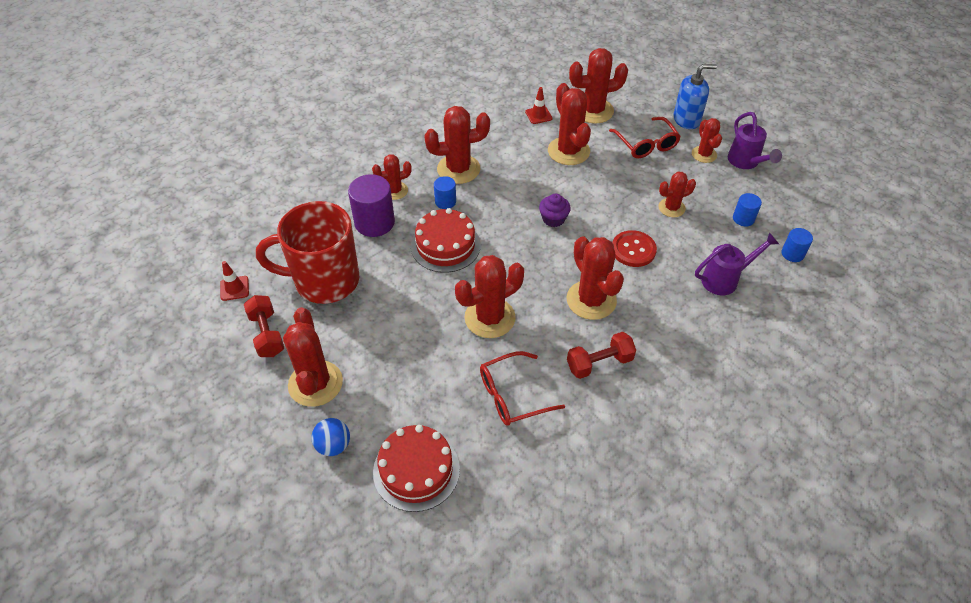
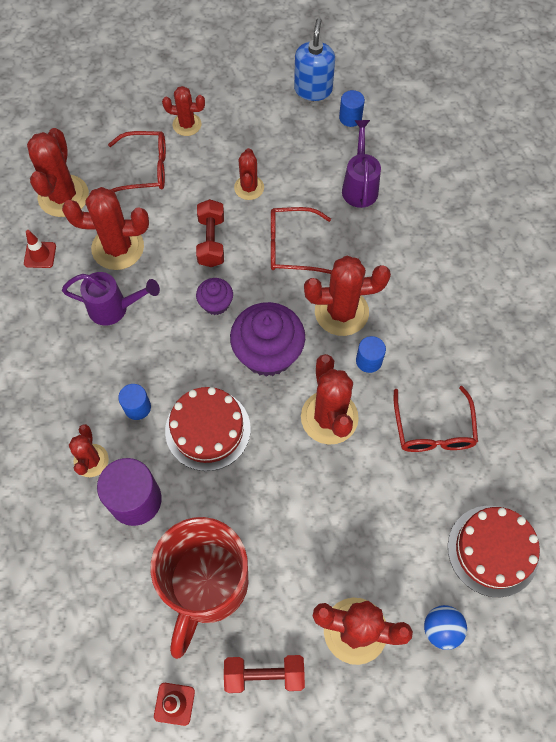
camera: 70 degrees left, 15 degrees up
red cactus [424,106,490,184] -> none
red dumbbell [567,332,636,379] -> red dumbbell moved to [196,199,224,267]
red button [612,230,657,267] -> red glasses [271,207,332,274]
blue soap dispenser [673,64,717,129] -> blue soap dispenser moved to [294,18,335,101]
purple watering can [728,112,782,169] -> purple watering can moved to [62,272,160,325]
blue cylinder [733,193,762,227] -> blue cylinder moved to [356,336,386,373]
none -> purple cupcake [230,302,305,377]

